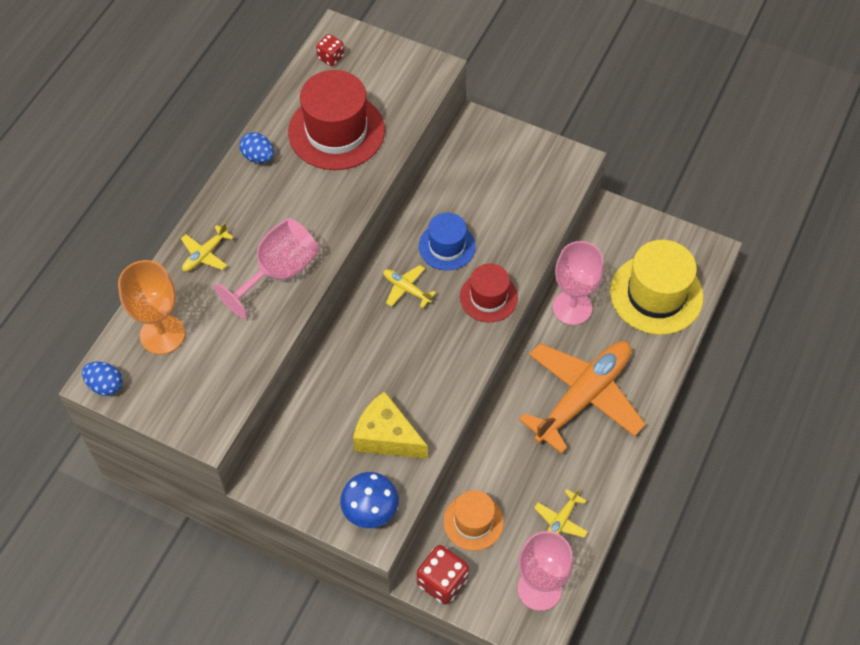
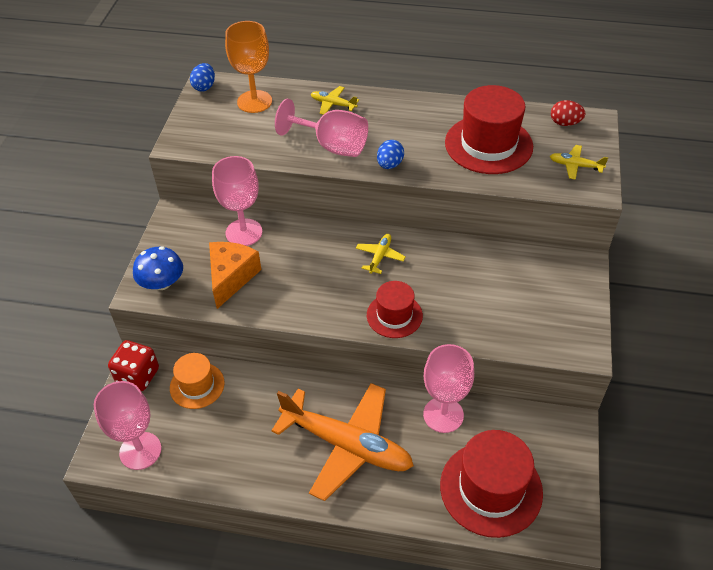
camera: 75 degrees right, 10 degrees down
blue egg [239,132,274,163] -> blue egg moved to [377,140,404,169]
red dice [316,34,344,66] -> red egg [551,100,585,126]
yellow cheese [353,391,428,459] -> orange cheese [209,242,262,309]
blue hat [419,213,476,270] -> none
yellow plane [534,488,588,538] -> yellow plane moved to [550,145,608,180]
yellow hat [610,240,704,335] -> red hat [440,430,543,538]
none -> pink goblet [212,156,262,246]

